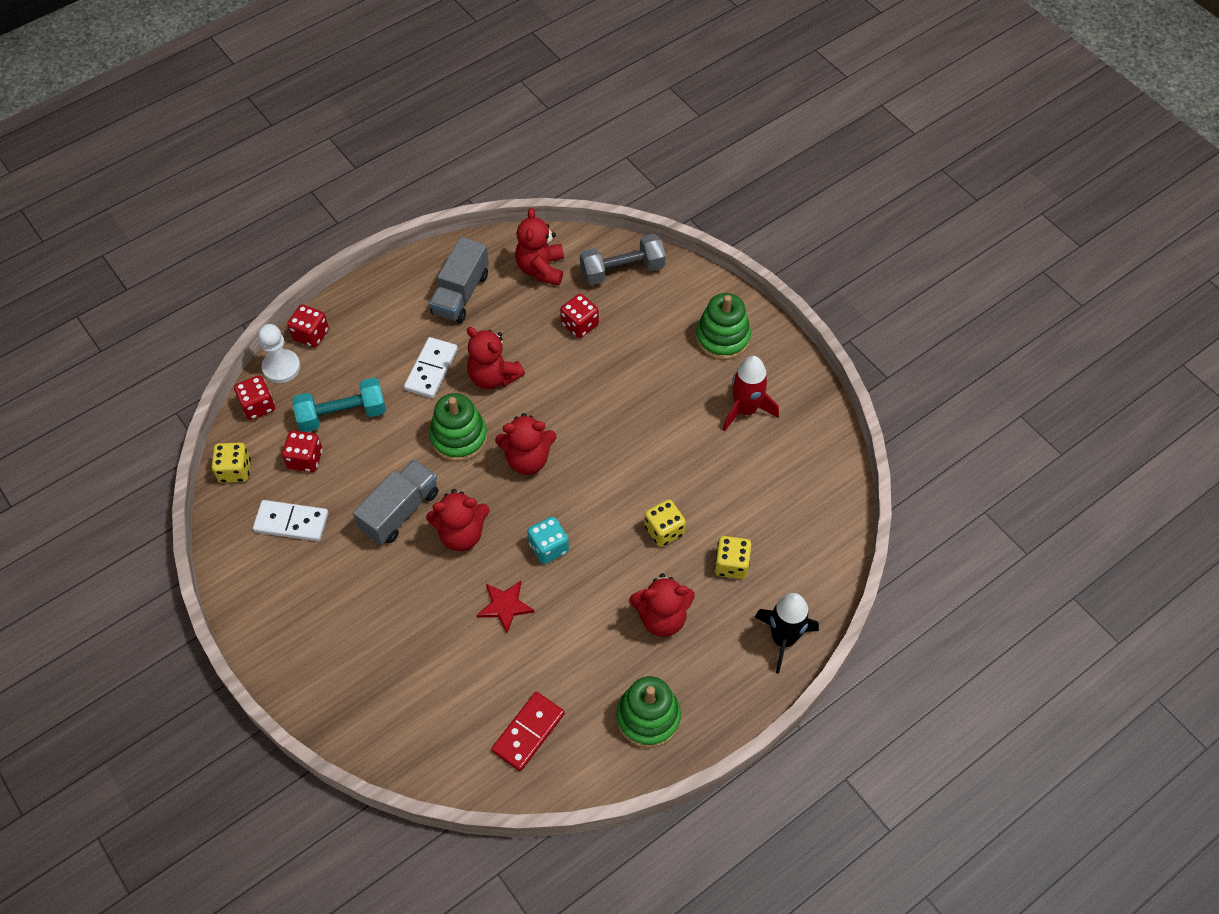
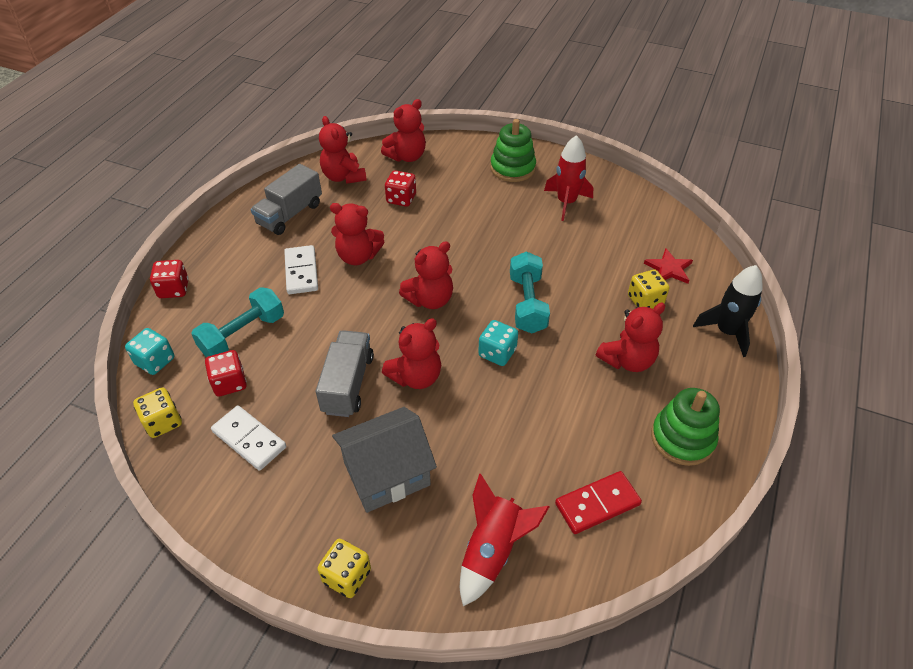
camera: 30 degrees left, 10 degrees down
red dice [234,375,275,420] -> turquoise dice [125,328,174,375]
white domino [253,500,328,541] -> white domino turned 60 degrees clockwise [211,405,286,471]
white pawn [258,324,300,383] -> none
grey truck [429,237,489,323] -> grey truck turned 45 degrees clockwise [251,164,322,235]
green stacking toy [429,393,488,462] -> none
red star [477,581,534,633] -> red star moved to [644,248,693,284]
red domino [491,692,565,771] -> red domino turned 60 degrees clockwise [555,471,642,534]
grey dumbbell [580,234,666,286] -> red teddy bear [381,99,426,162]
yellow dice [644,500,686,547] -> yellow dice moved to [317,539,371,598]
none -> grey house [332,407,437,513]
none -> red rocket [460,474,549,606]
none -> turquoise dumbbell [510,251,550,333]

